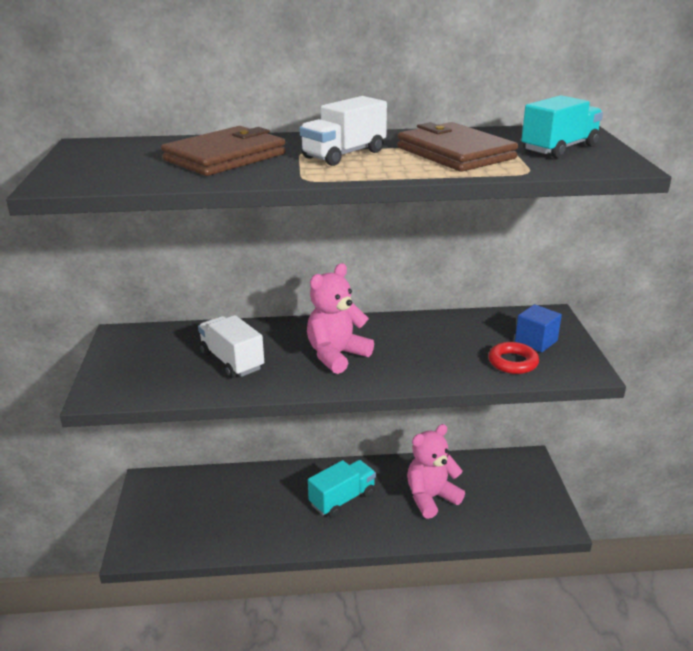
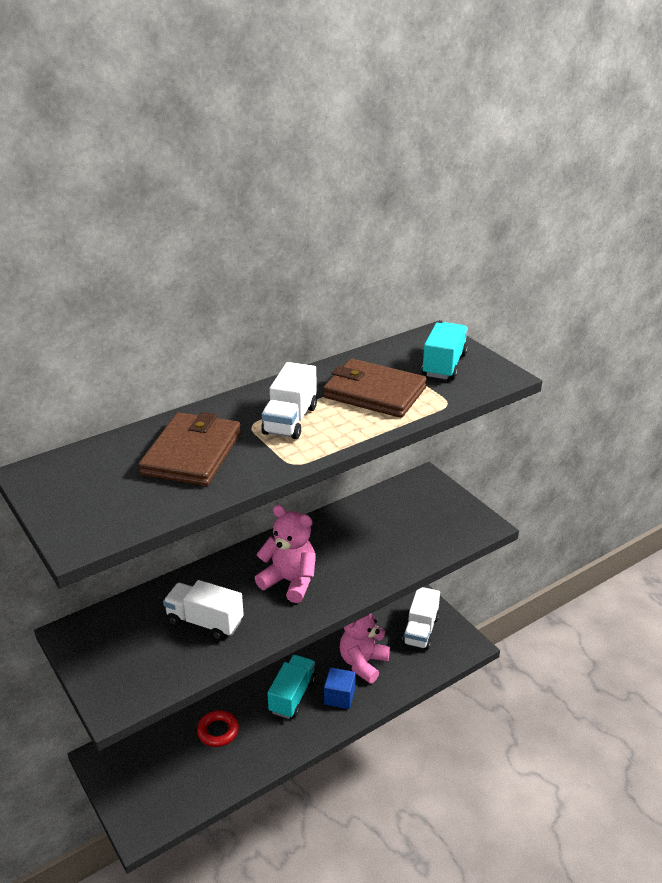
camera: 30 degrees left, 5 degrees up
pink teddy bear [307,263,374,374] -> pink teddy bear turned 105 degrees clockwise [255,505,316,603]
red ring [488,342,539,374] -> red ring moved to [197,710,239,747]
blue cube [515,304,562,352] -> blue cube moved to [324,668,356,709]
none -> white truck [402,587,440,650]

